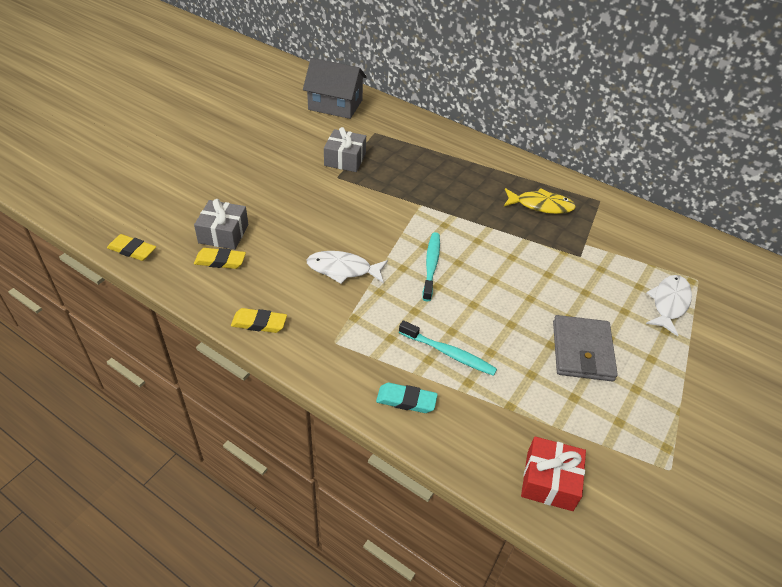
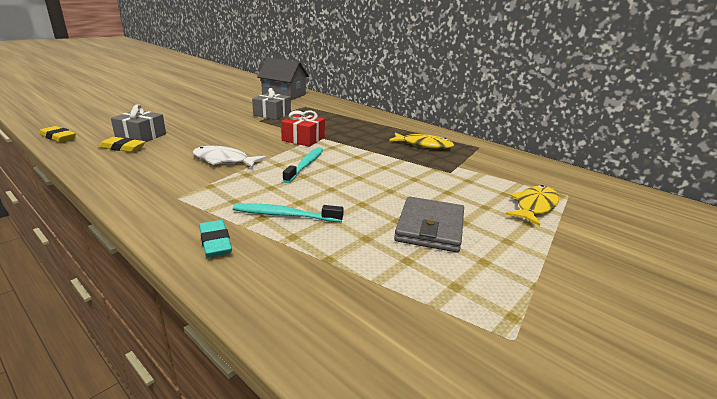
camera: 10 degrees right, 20 degrees down
yellow eraser [231,308,287,333] -> none
turquoise eraser [376,383,438,413] -> turquoise eraser turned 45 degrees clockwise [199,220,232,257]
turquoise toothbrush [399,320,497,376] -> turquoise toothbrush turned 150 degrees clockwise [233,203,344,222]
red gift [521,436,586,511] -> red gift moved to [281,111,325,147]
white fish [646,275,692,336] -> yellow fish [505,185,559,226]

